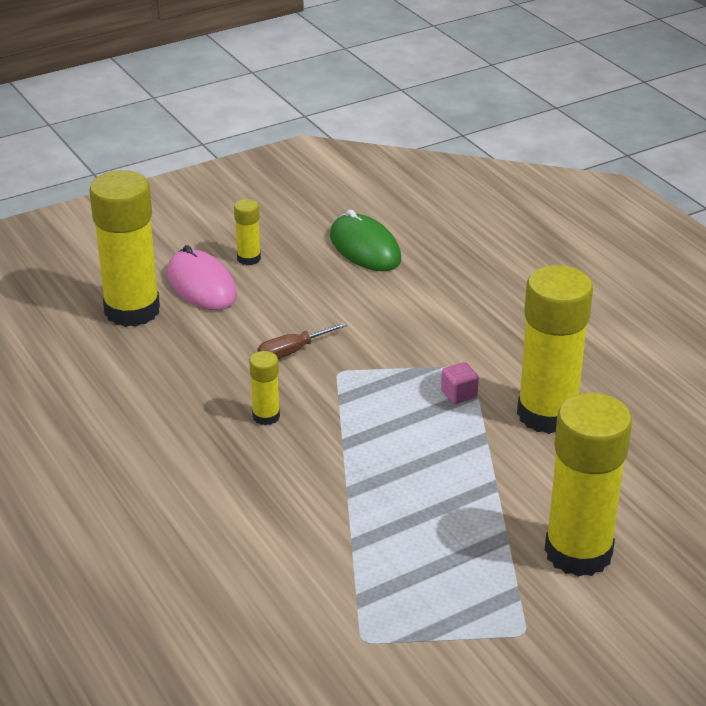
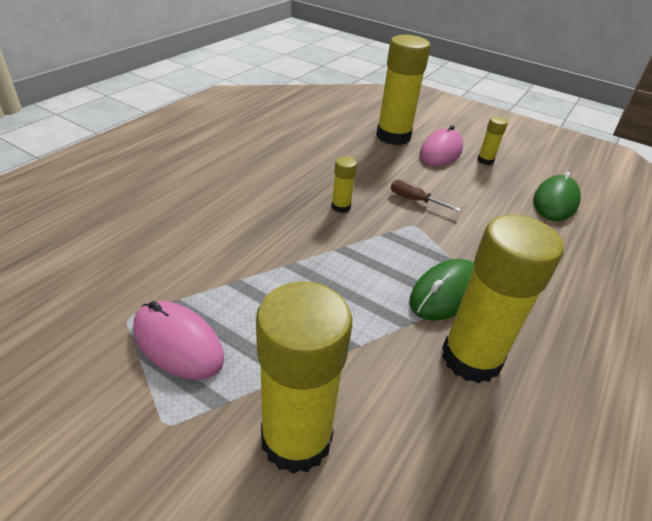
camera: 60 degrees right, 5 degrees up
pink cube [441,362,479,404] -> green mouse [409,259,474,321]
none -> pink mouse [133,301,224,380]

